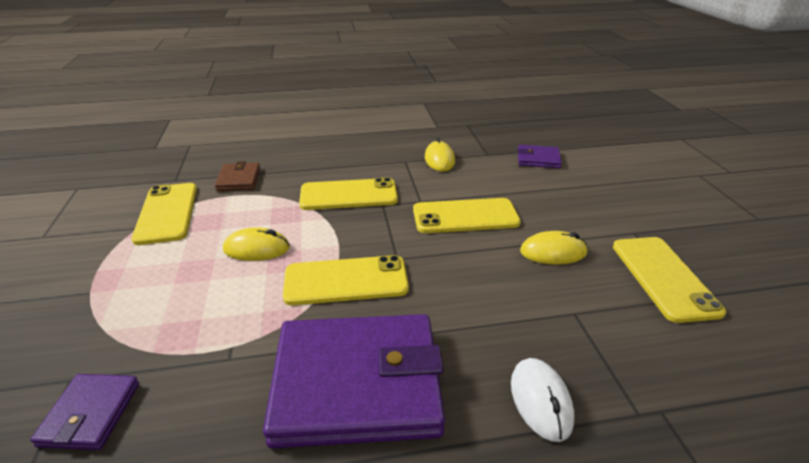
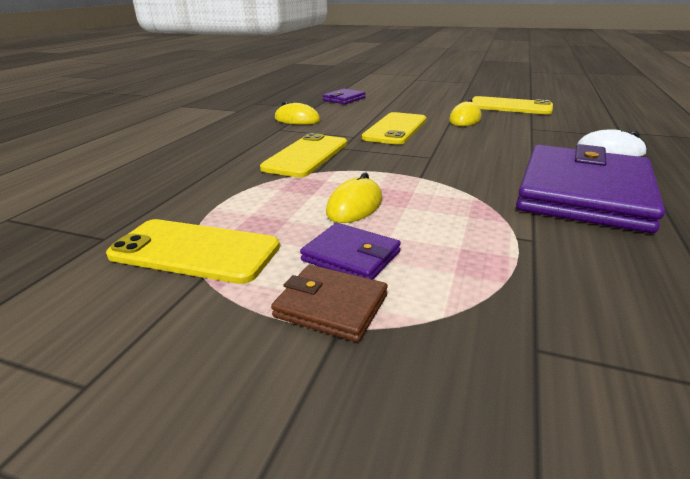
camera: 60 degrees left, 5 degrees down
purple wallet [30,374,139,450] -> purple wallet moved to [300,223,401,280]
brown wallet [215,161,260,191] -> brown wallet moved to [271,264,388,342]
yellow phone [283,255,409,305] -> none

